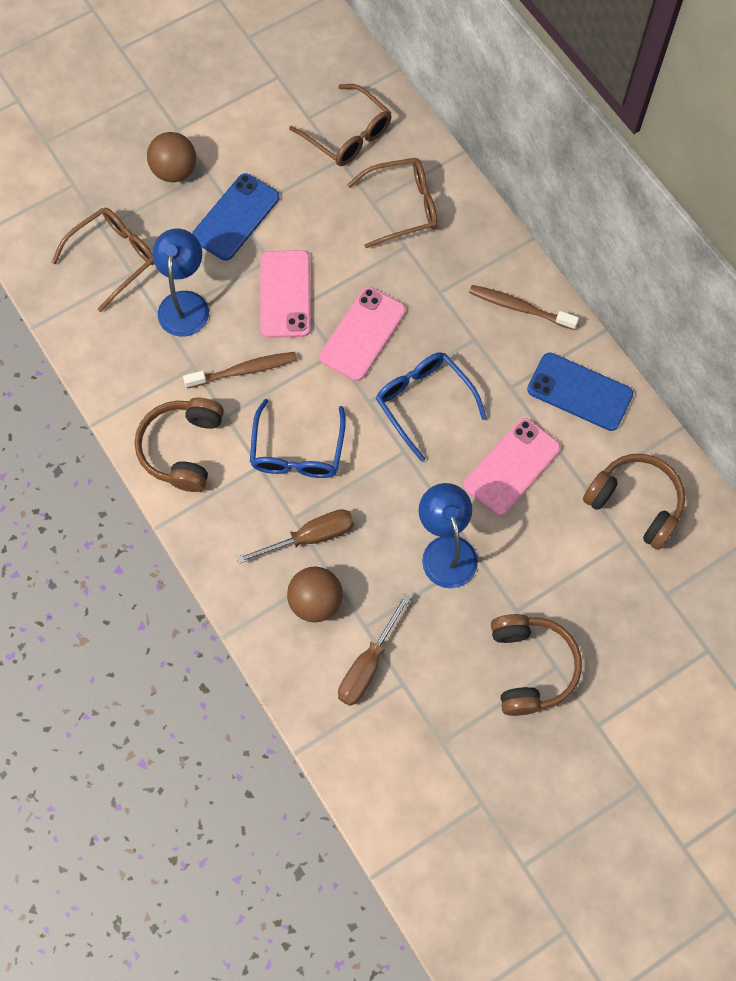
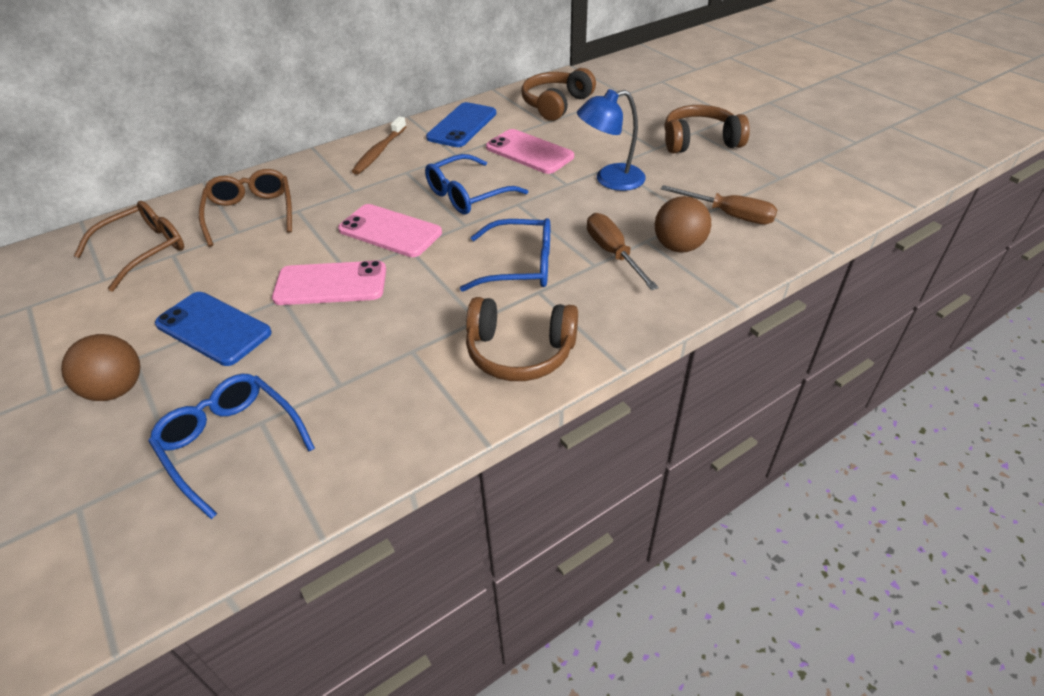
camera: 90 degrees left, 25 degrees down
brown glasses [52,207,154,312] -> blue glasses [148,374,315,519]
blue lamp [152,228,209,337] -> none
brown toothbrush [183,352,297,388] -> none

